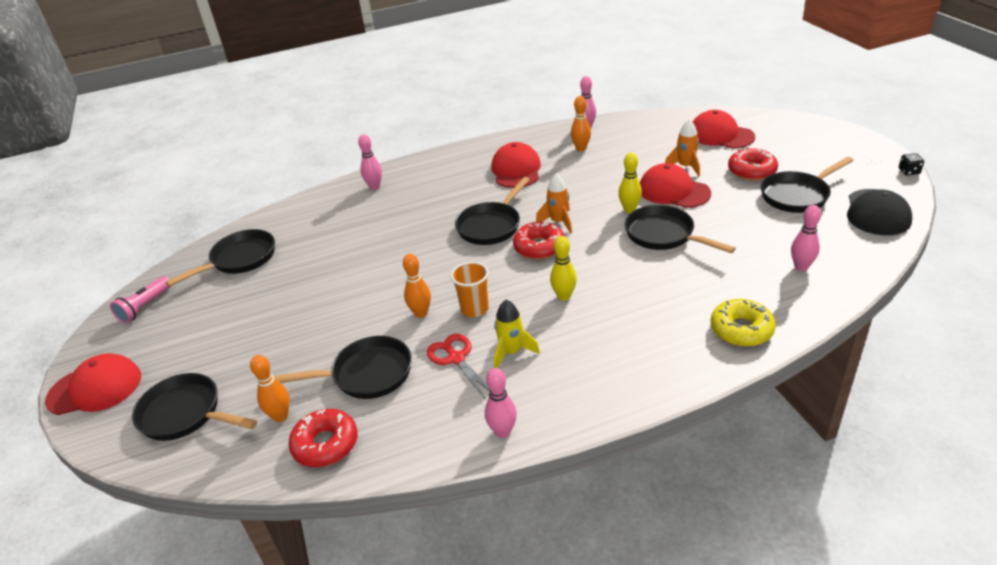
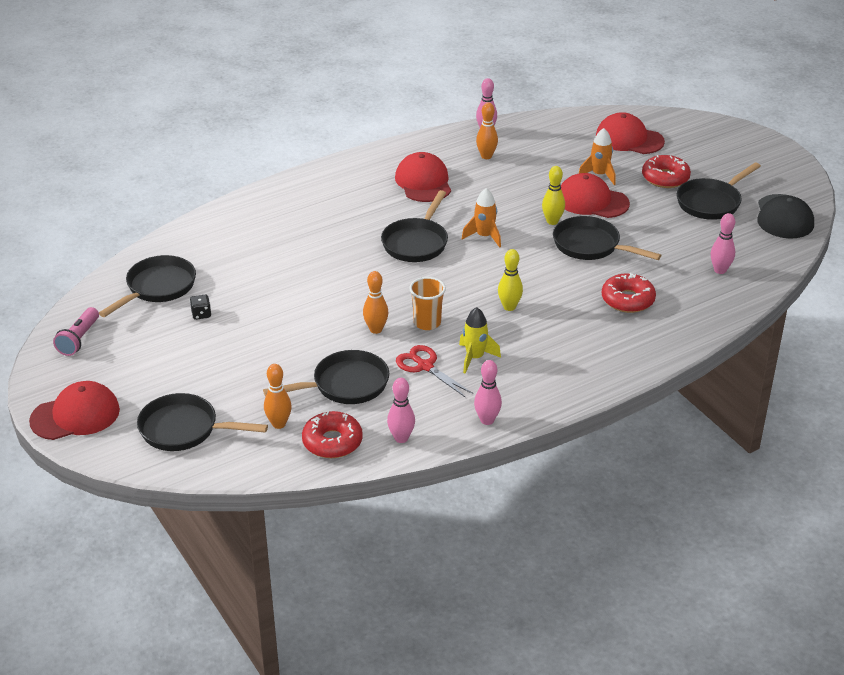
camera: 15 degrees left, 0 degrees up
pink bowling pin [358,134,382,190] -> pink bowling pin moved to [387,378,415,443]
red donut [513,221,565,260] -> red donut moved to [602,273,656,313]
yellow donut [710,299,776,347] -> none
black dice [899,153,924,175] -> black dice moved to [190,295,211,320]

